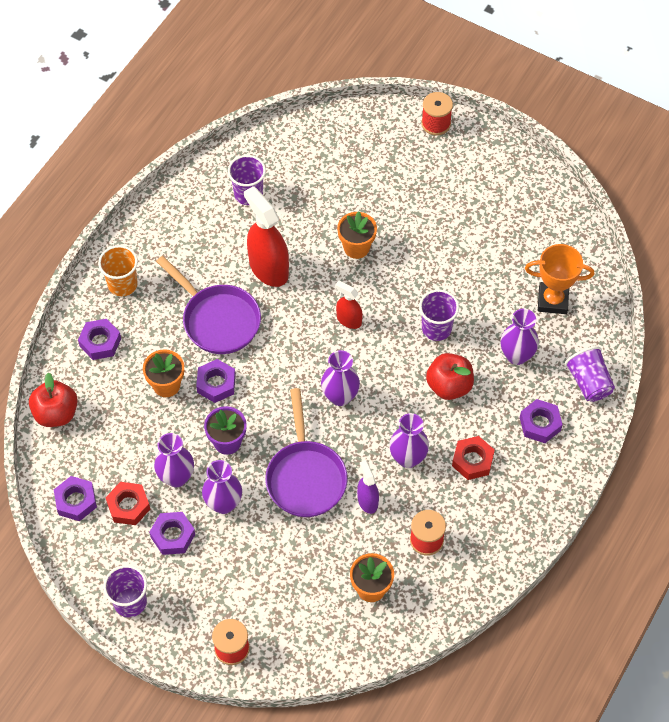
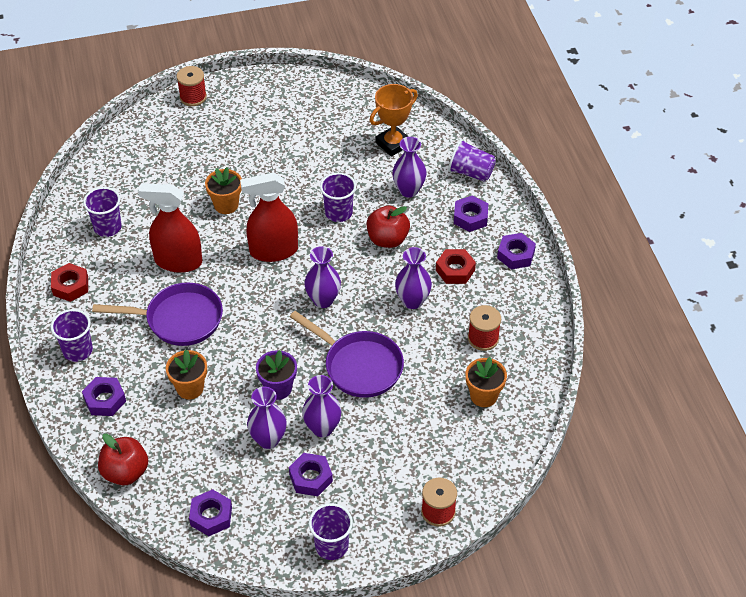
camera: 45 degrees left, 10 degrees down
orange cup [98,245,138,296] -> purple cup [51,309,93,362]
red nut [105,482,150,525] -> red nut moved to [51,263,88,302]
purple nut [196,359,236,403] -> purple nut moved to [497,233,536,269]
red spray bottle [335,281,363,329] -> red spray bottle [240,173,298,262], size x1.86
purple spray bottle [357,460,379,514] -> none

